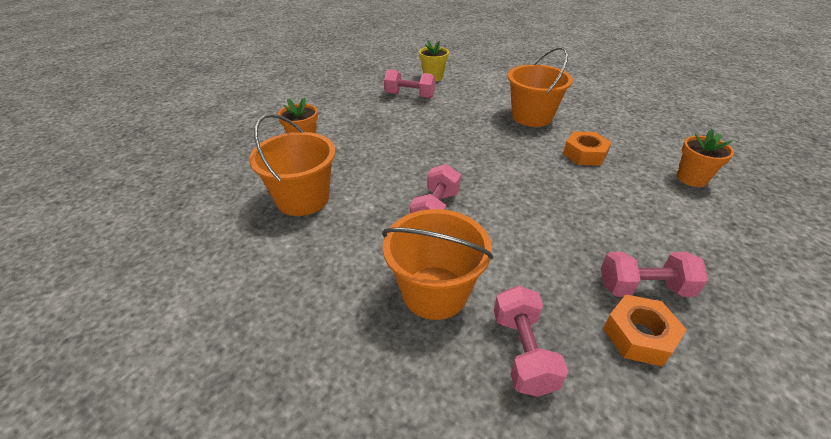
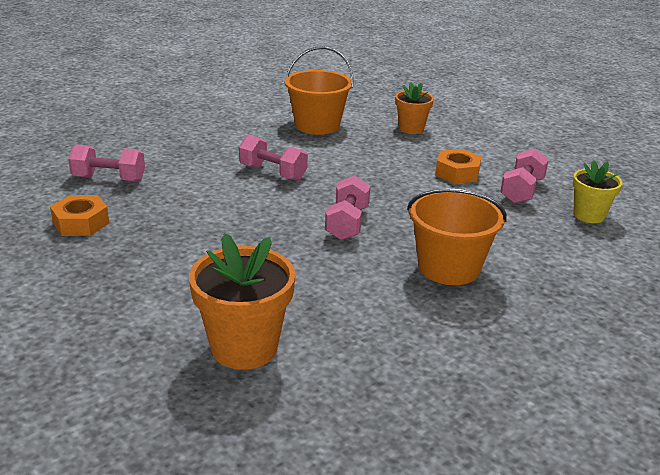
camera: 100 degrees right, 10 degrees down
orange bucket [382,209,493,320] -> none
orange nut [563,131,612,166] -> orange nut moved to [435,149,482,184]
pink dumbbell [601,252,708,297] -> pink dumbbell moved to [325,175,370,240]
orange flower pot [677,129,734,187] -> orange flower pot [189,233,296,370], size x1.62

